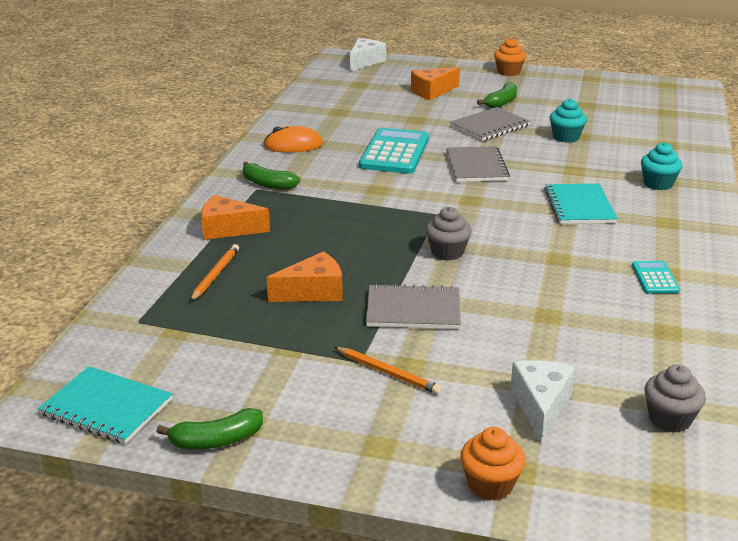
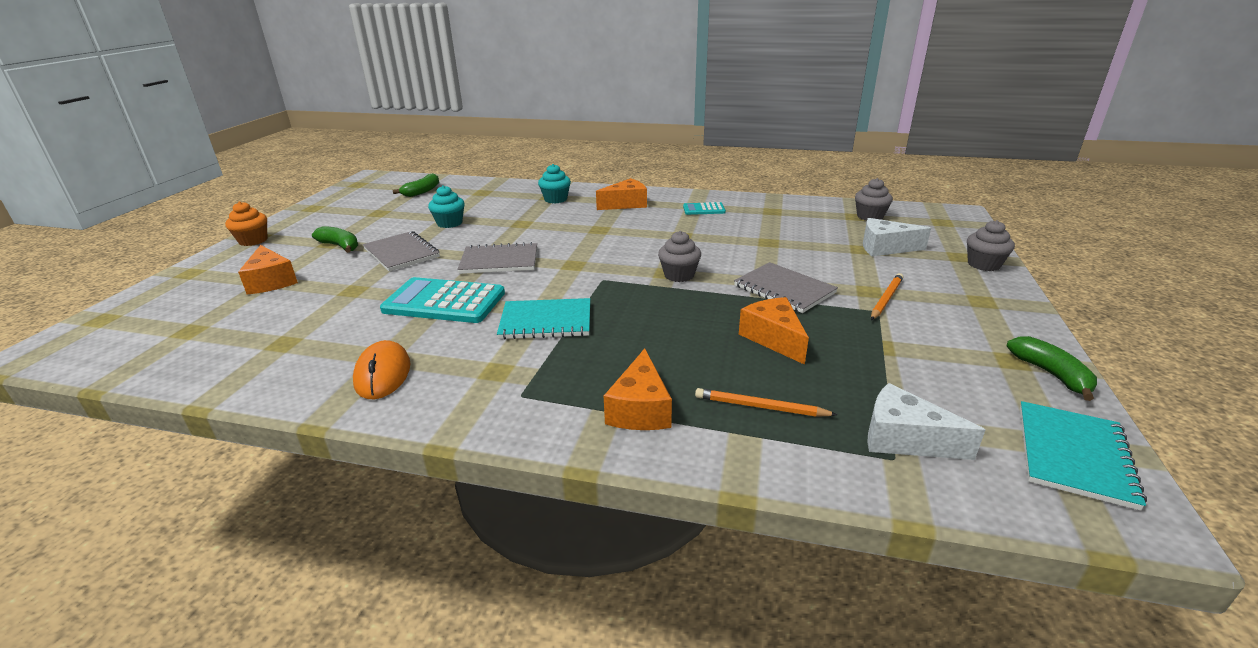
camera: 90 degrees left, 0 degrees up
green banana [243,162,300,190] -> green banana moved to [393,173,439,197]
white cheese [350,38,386,71] -> white cheese moved to [867,383,985,460]
grey notebook [366,283,461,329] -> grey notebook turned 45 degrees counterclockwise [734,262,838,313]
orange cupcake [460,427,525,501] -> grey cupcake [967,220,1015,271]
turquoise notebook [544,184,618,224] -> turquoise notebook moved to [497,298,590,339]
none -> orange cheese [596,178,647,210]

